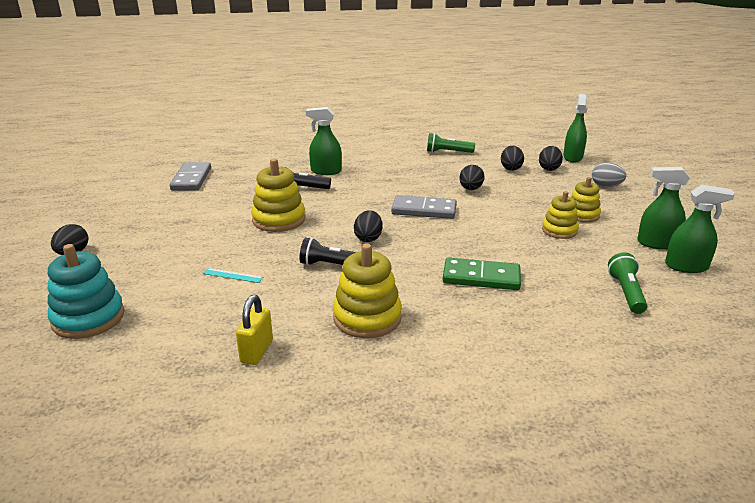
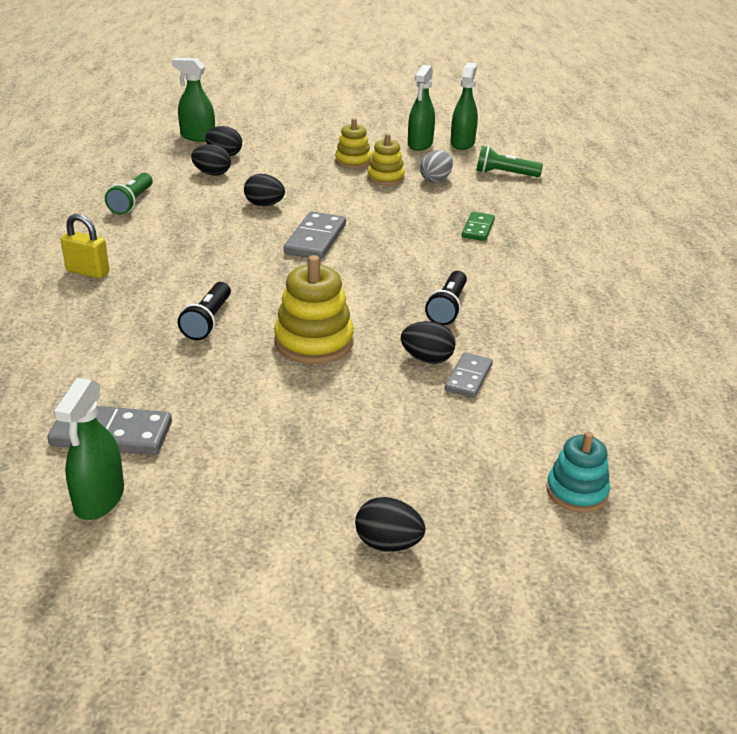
camera: 85 degrees left, 5 degrees up
turquoise stacking toy [48,244,125,339] -> turquoise stacking toy [546,432,610,513], size x0.64
turquoise ruler [203,268,263,283] -> grey domino [445,352,493,398]
yellow padlock [236,295,273,365] -> yellow padlock moved to [61,214,109,278]
green spray bottle [306,107,342,175] -> green spray bottle moved to [54,378,124,520]
yellow stacking toy [333,243,402,338] -> none
black egg [354,210,383,242] -> black egg moved to [401,321,455,364]
green domino [443,258,521,290] -> green domino [462,212,495,241], size x0.63
grey egg [592,162,626,187] -> grey egg moved to [420,150,453,183]

